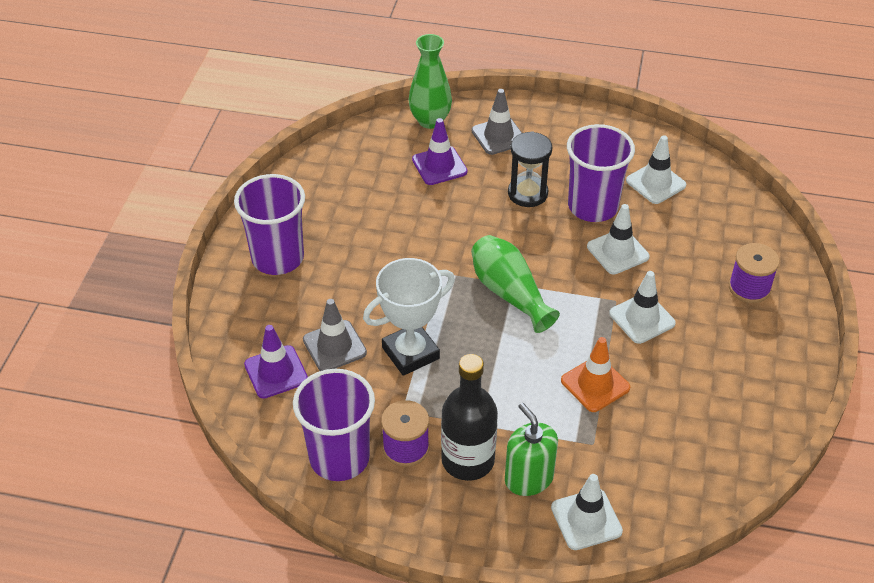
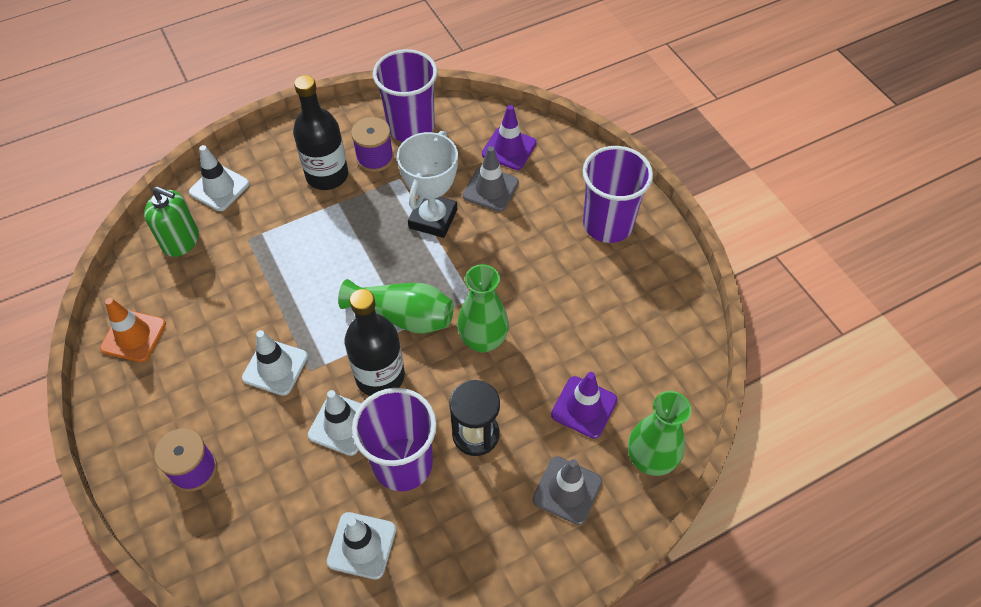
camera: 140 degrees right, 10 degrees up
green soap dispenser [505,403,558,496] -> green soap dispenser moved to [144,186,199,257]
orange traffic cone [561,337,630,412] -> orange traffic cone moved to [100,298,166,362]
none -> black bottle [345,289,405,396]
none -> green vase [457,264,509,353]

